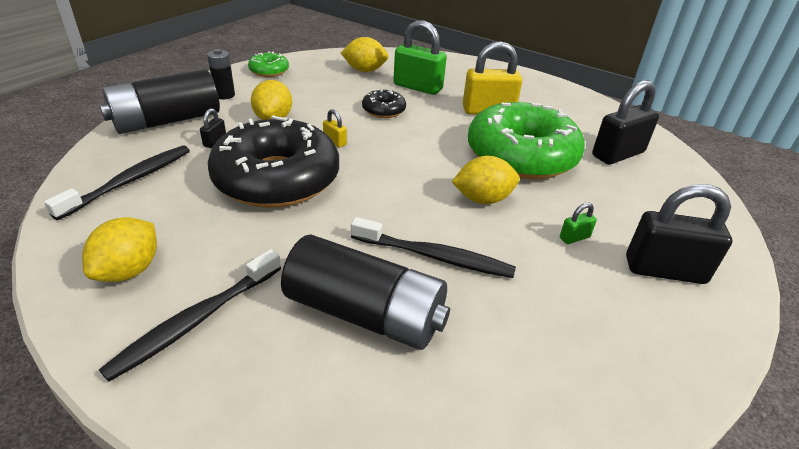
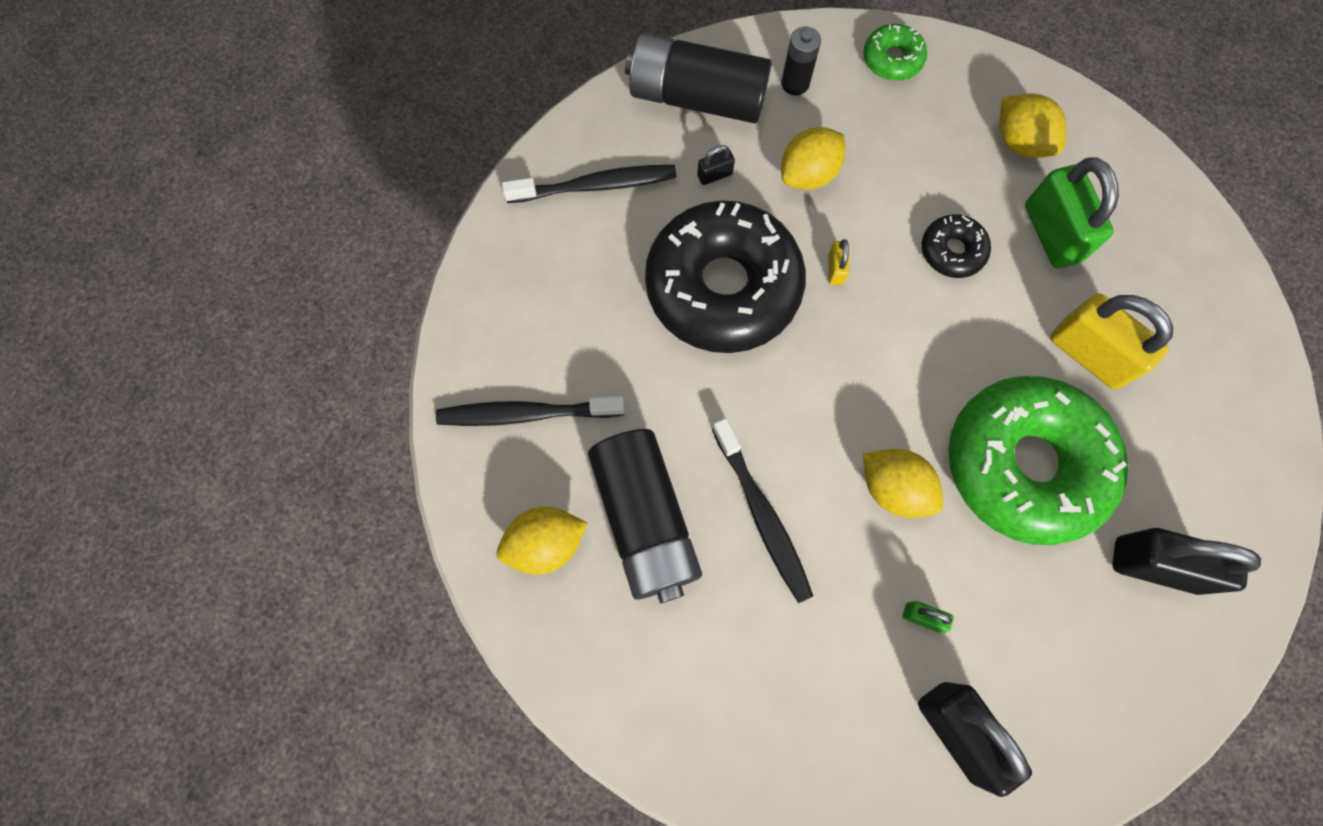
camera: 50 degrees right, 35 degrees up
yellow lemon [82,217,157,282] -> yellow lemon moved to [497,507,588,575]

